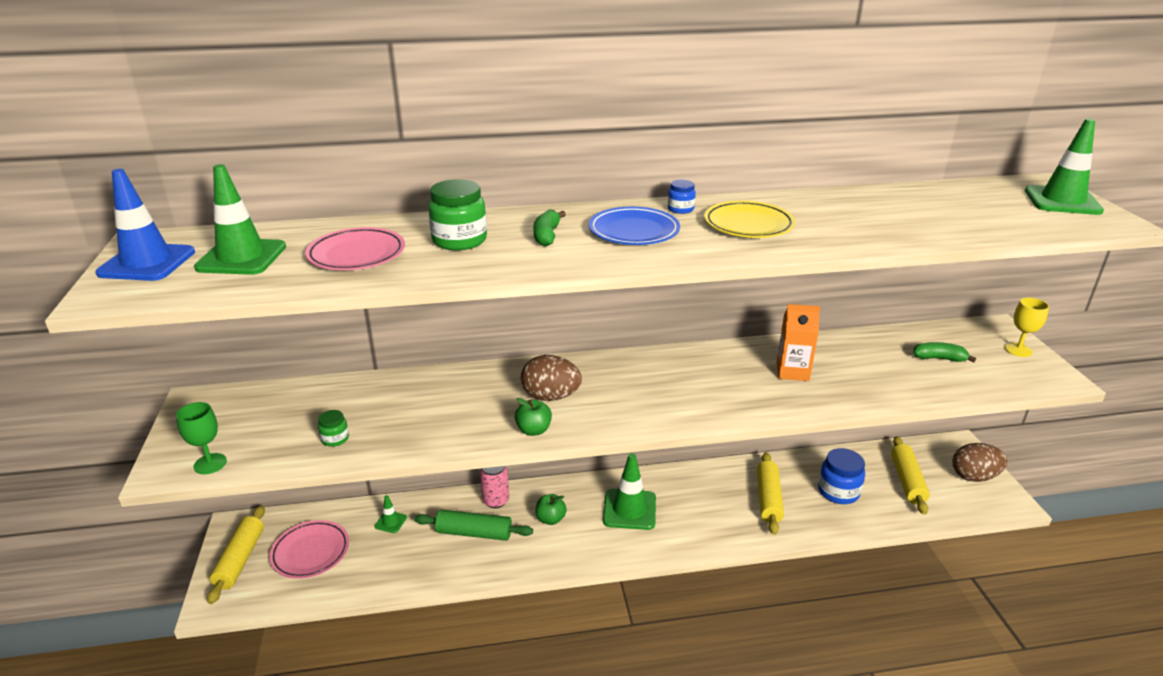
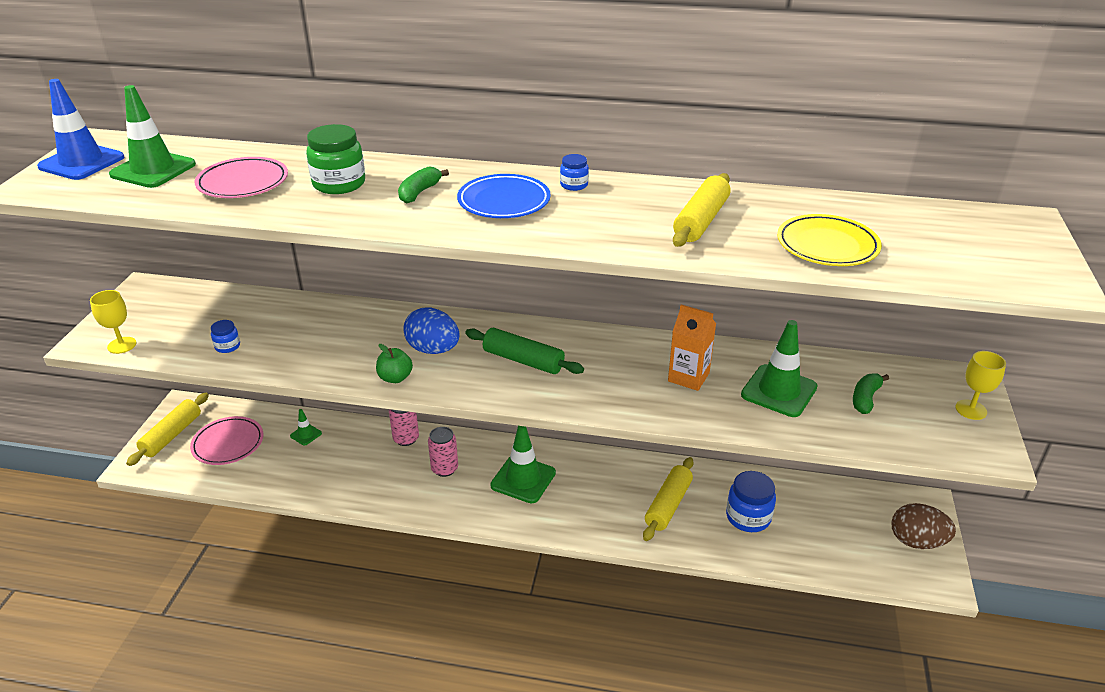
camera: 20 degrees right, 5 degrees up
green goblet [176,402,227,474] -> yellow goblet [90,290,136,354]
green jar [318,410,349,447] -> blue jar [211,320,240,353]
green rolling pin [415,510,533,541] -> green rolling pin moved to [465,328,584,374]
brown egg [521,355,582,401] -> blue egg [404,308,460,354]
green apple [535,494,567,525] -> pink can [428,427,458,477]
yellow plate [704,201,795,238] -> yellow plate moved to [777,214,882,266]
yellow rolling pin [891,436,930,515] -> yellow rolling pin moved to [673,173,731,247]
green banana [913,342,976,362] -> green banana turned 90 degrees counterclockwise [853,373,889,414]
green traffic cone [1025,119,1104,215] -> green traffic cone moved to [741,320,818,417]

